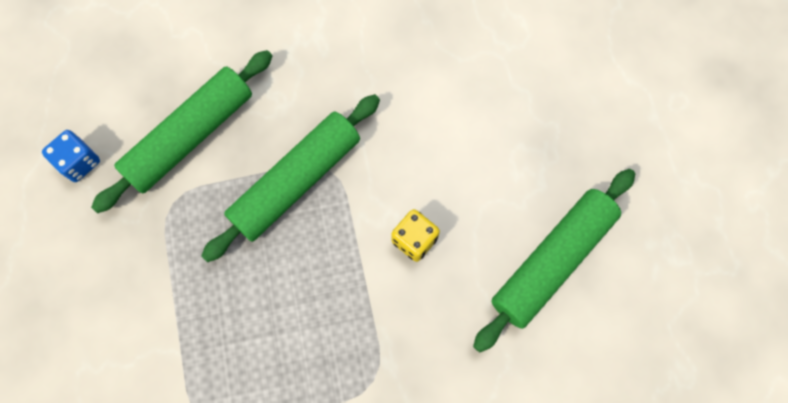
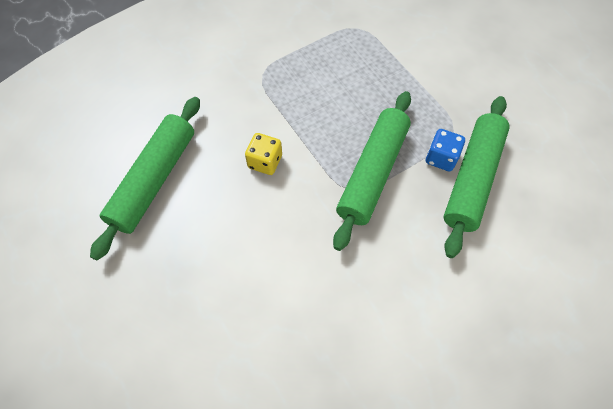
camera: 160 degrees right, 10 degrees down
blue dice [42,130,100,182] -> blue dice moved to [426,129,465,171]

